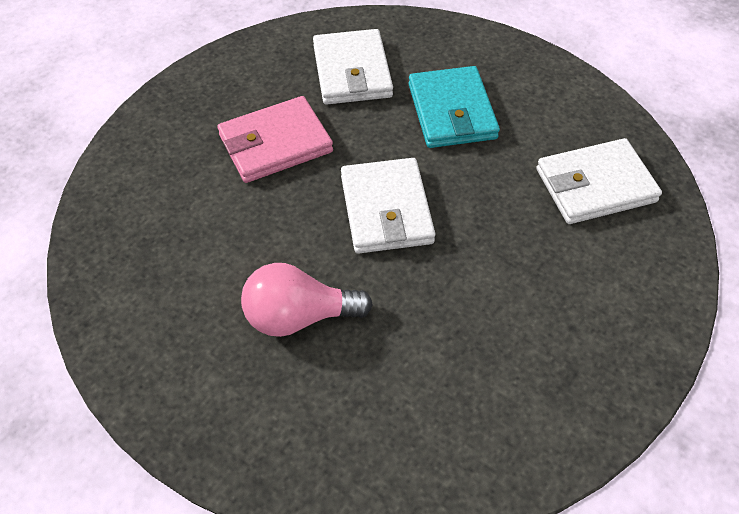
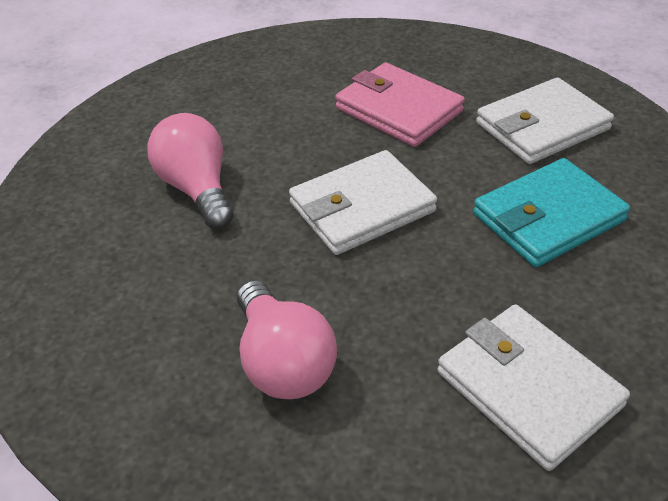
camera: 70 degrees right, 10 degrees down
none -> pink light bulb [237,280,337,399]

